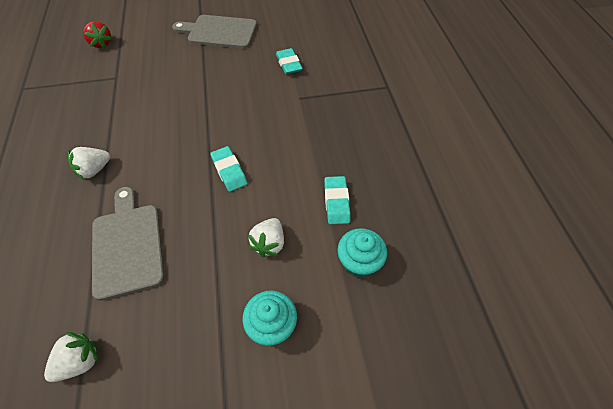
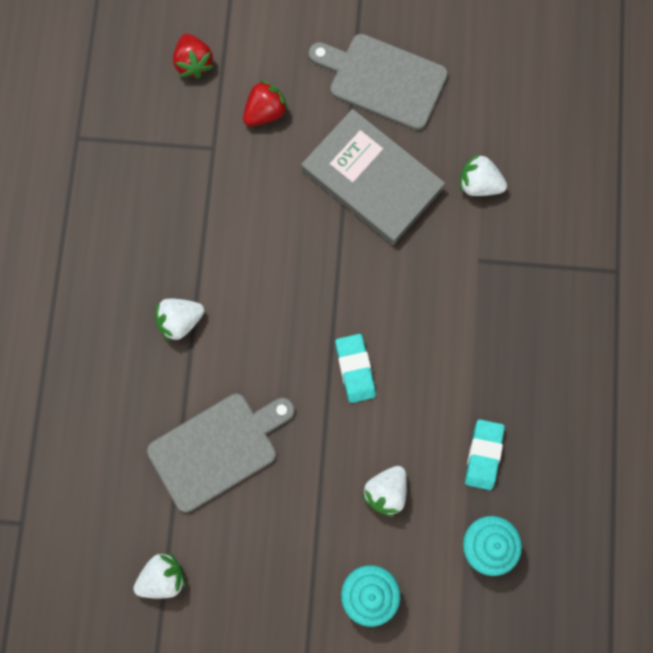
camera: 15 degrees right, 20 degrees up
grey cutting board [92,187,165,301] -> grey cutting board turned 60 degrees clockwise [147,394,295,512]
turquoise eraser [276,48,303,74] -> white strawberry [459,154,507,196]
none -> red strawberry [243,80,288,126]
none -> grey book [302,109,445,245]

